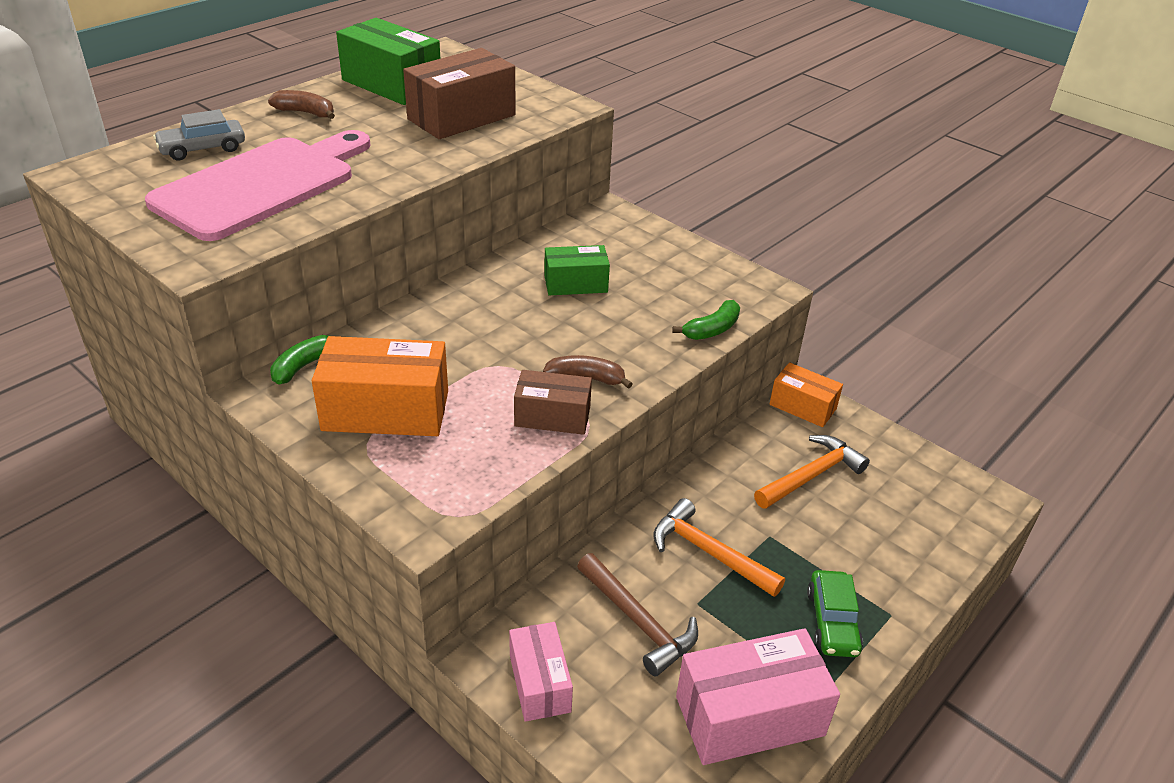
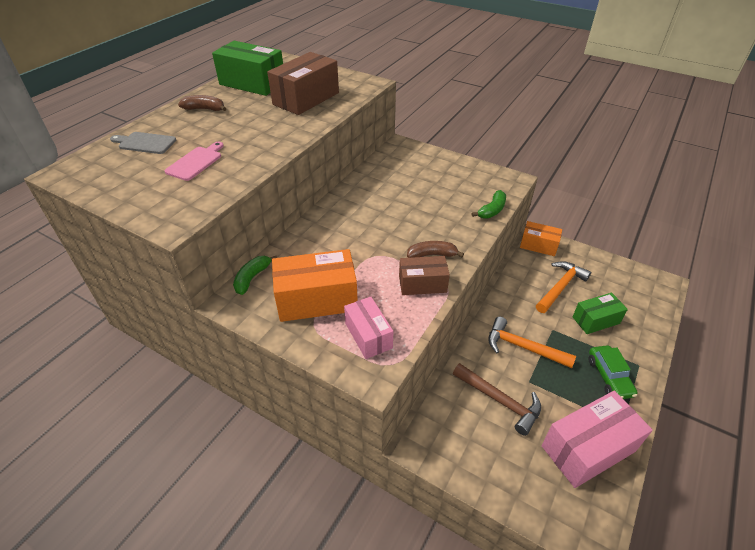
camera: 10 degrees left, 5 degrees up
pink cutting board [145,130,371,241] -> pink cutting board [165,142,224,181], size x0.43
grey car [153,109,245,161] -> grey cutting board [110,132,176,154]
pink box [509,622,573,722] -> pink box moved to [344,297,393,359]
green box [544,245,610,295] -> green box moved to [573,293,628,334]

